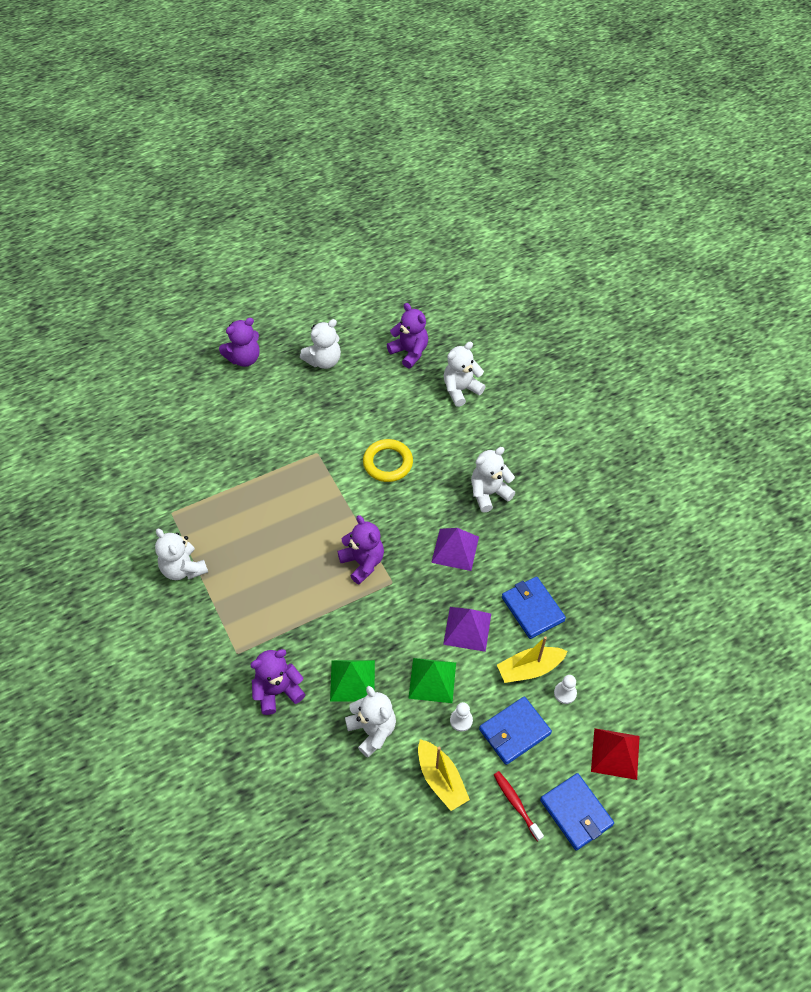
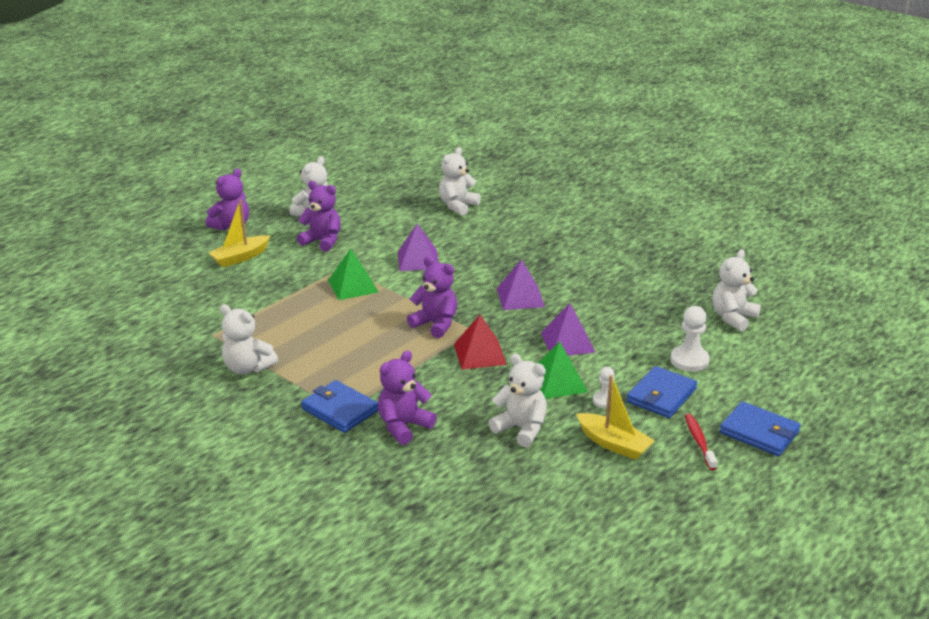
camera: 20 degrees left, 25 degrees down
green pyramid [330,660,375,701] -> green pyramid moved to [328,249,379,300]
yellow ring [363,439,413,482] -> purple pyramid [398,224,439,271]
purple teddy bear [387,303,428,369] -> purple teddy bear moved to [297,181,341,252]
white teddy bear [471,447,515,513] -> white teddy bear moved to [712,250,761,331]
red toothbrush [494,771,544,841] -> red toothbrush turned 45 degrees clockwise [685,414,718,470]
yellow boat [497,636,568,683] -> yellow boat moved to [209,200,270,267]
blue wallet [502,577,566,639] -> blue wallet moved to [301,380,379,433]
white pawn [554,675,577,704] -> white pawn [670,306,710,372], size x1.63
red pyramid [591,728,640,780] -> red pyramid moved to [454,315,507,370]

